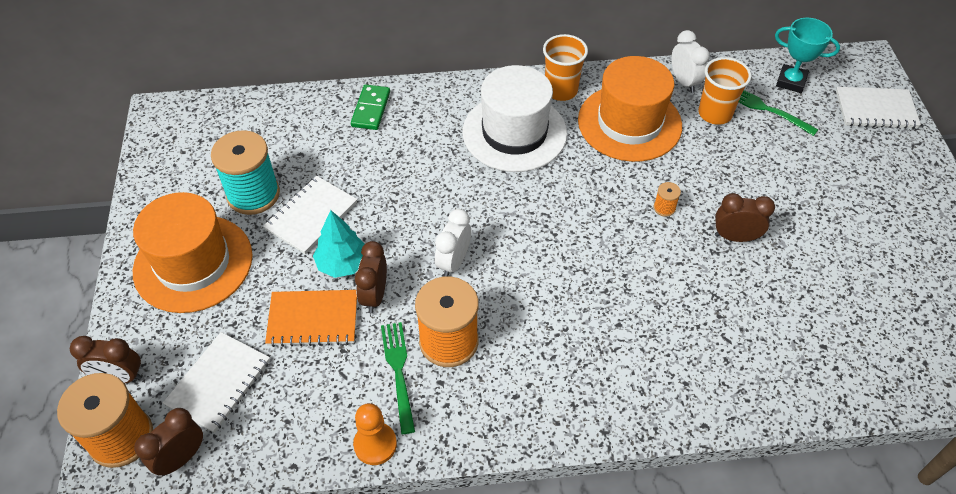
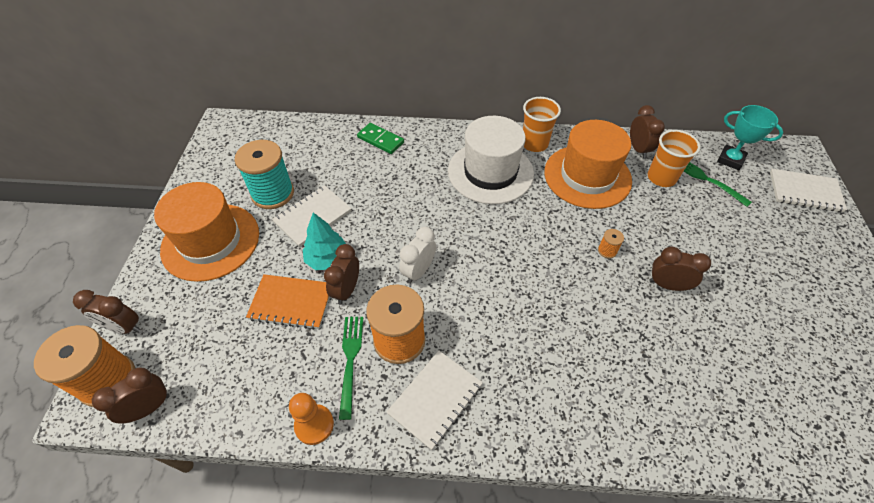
camera: 10 degrees right, 0 degrees up
white notebook [163,332,270,433] -> white notebook moved to [387,351,483,450]
green domino [351,84,390,130] -> green domino turned 75 degrees counterclockwise [357,123,404,154]
white clock [671,30,710,93] -> brown clock [630,105,665,159]

